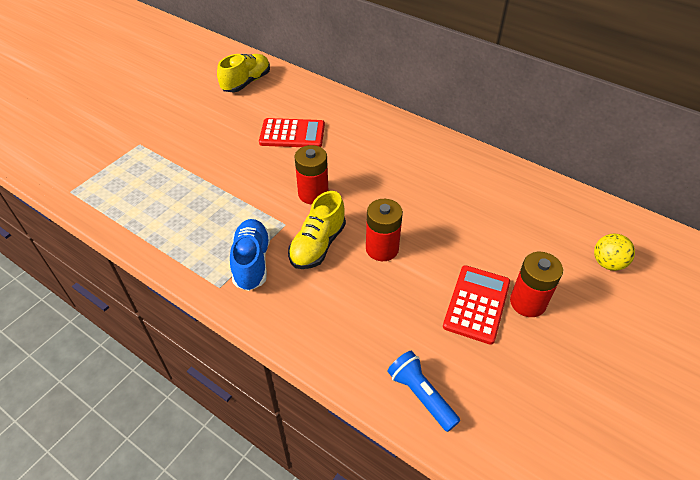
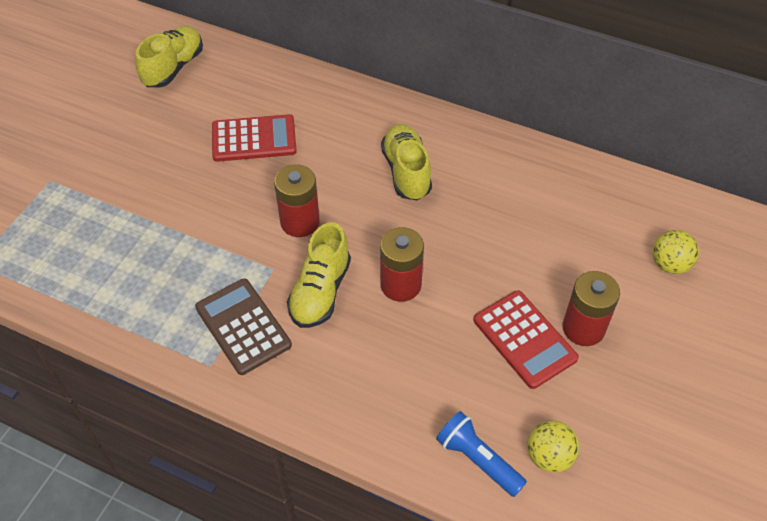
camera: 10 degrees left, 5 degrees up
blue shoe [230,219,270,291] -> brown calculator [195,279,292,375]
red calculator [443,265,510,345] -> red calculator turned 135 degrees clockwise [474,290,579,389]
none -> yellow shoe [381,124,432,200]
none -> yellow ball [527,420,579,473]

